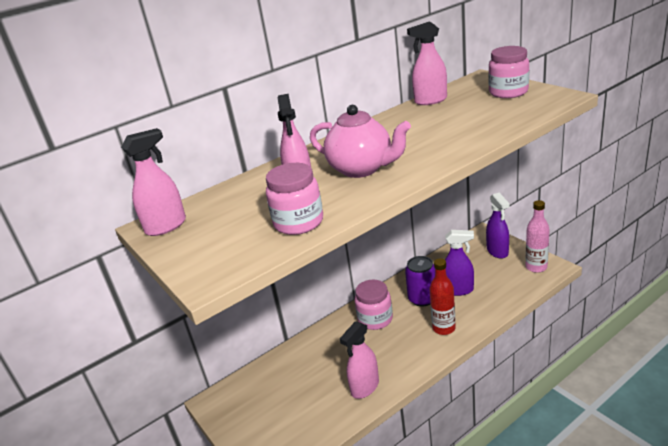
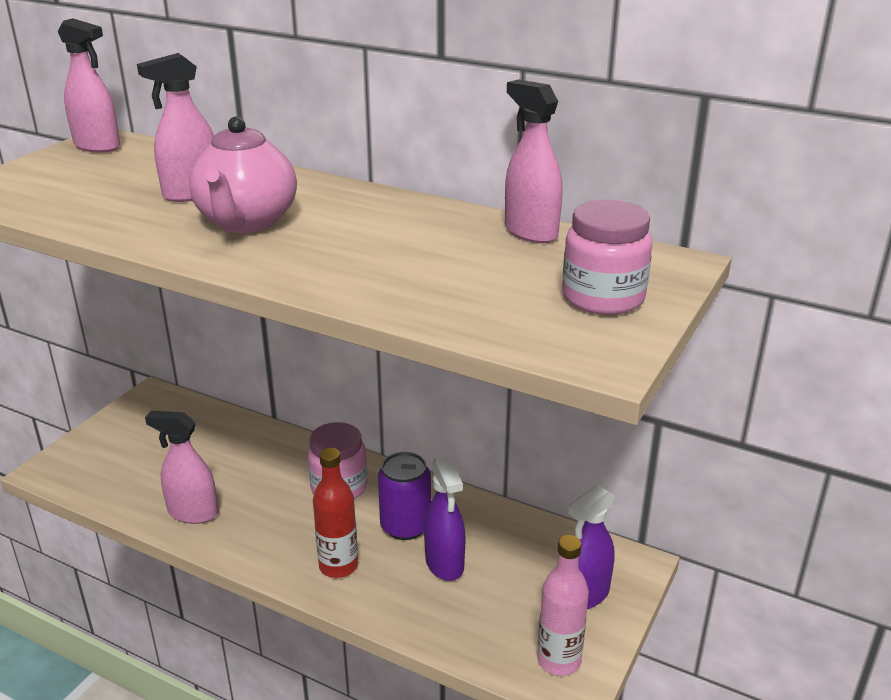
camera: 60 degrees right, 0 degrees up
pink jar [266,163,323,235] -> none

